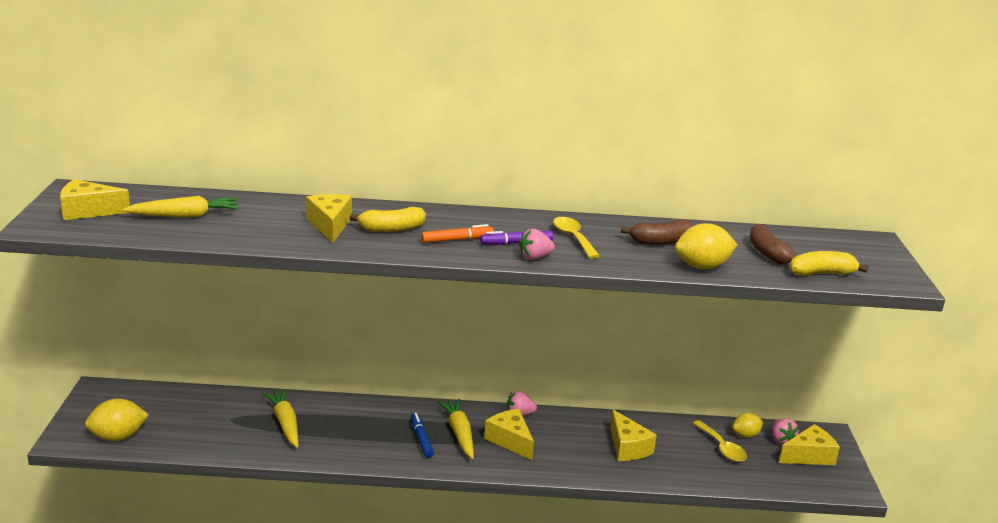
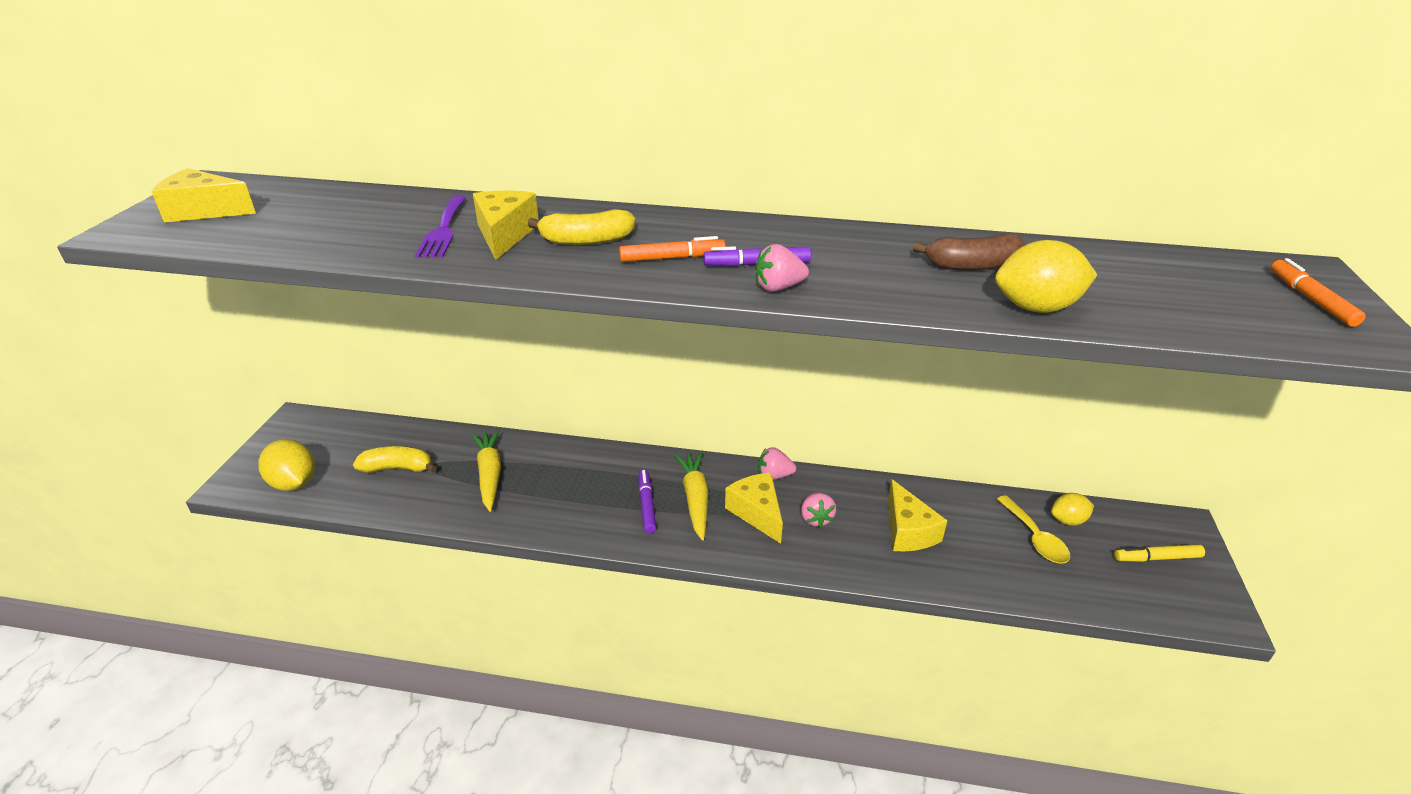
camera: 10 degrees right, 10 degrees up
yellow lemon [85,399,149,441] -> yellow lemon turned 60 degrees clockwise [258,439,315,491]
yellow carrot [122,196,240,218] -> none
blue marker [411,413,434,458] -> purple marker [638,469,656,533]
yellow spoon [553,217,600,259] -> none
brown banana [750,224,795,264] -> none
pink strawberry [772,418,799,445] -> pink strawberry moved to [801,492,837,528]
yellow cheese [779,424,840,465] -> yellow marker [1114,544,1205,562]
yellow banana [790,251,868,276] -> yellow banana moved to [353,446,437,473]
none -> purple fork [415,195,466,258]
none -> orange marker [1271,258,1366,327]

